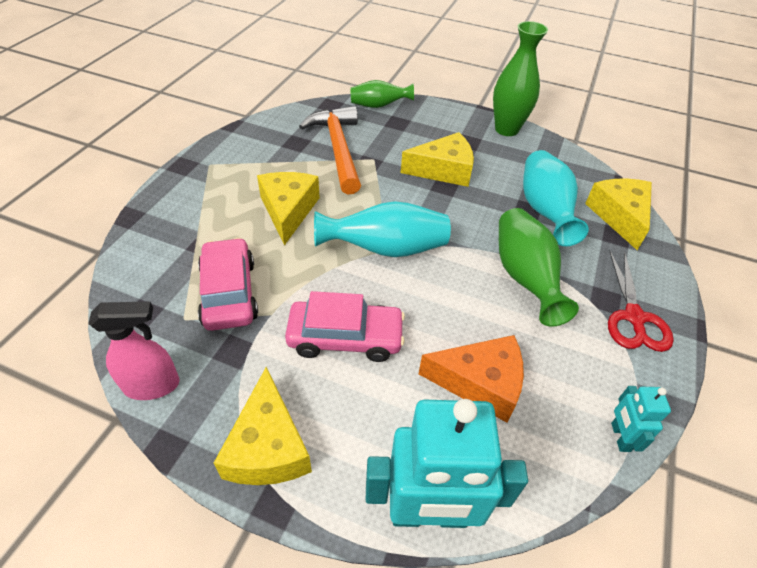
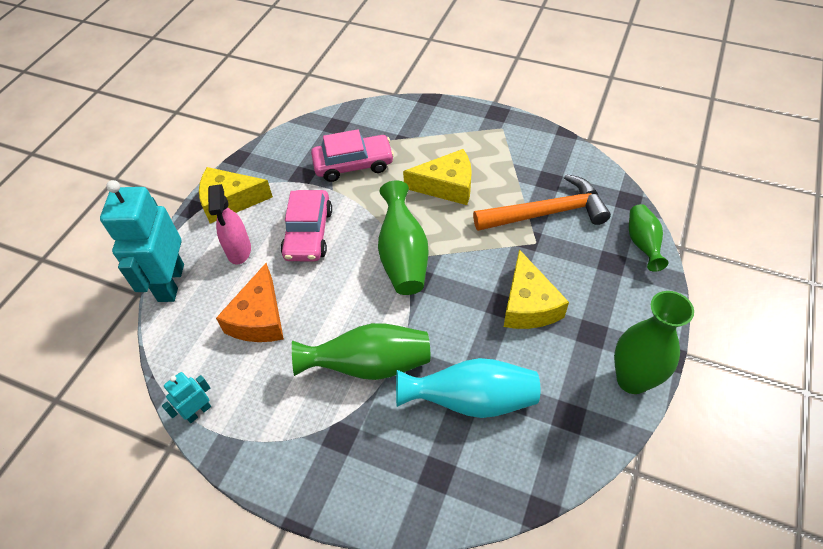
camera: 95 degrees right, 5 degrees up
pink spray bottle [88,302,180,400] -> pink spray bottle moved to [208,184,251,264]
turquoise vase [314,201,451,257] -> green vase [378,180,428,295]
yellow cheese [585,179,652,250] -> none
red scissors [608,250,674,352] -> none
turquoise robot [611,386,671,452] -> turquoise robot turned 45 degrees counterclockwise [162,372,211,423]

